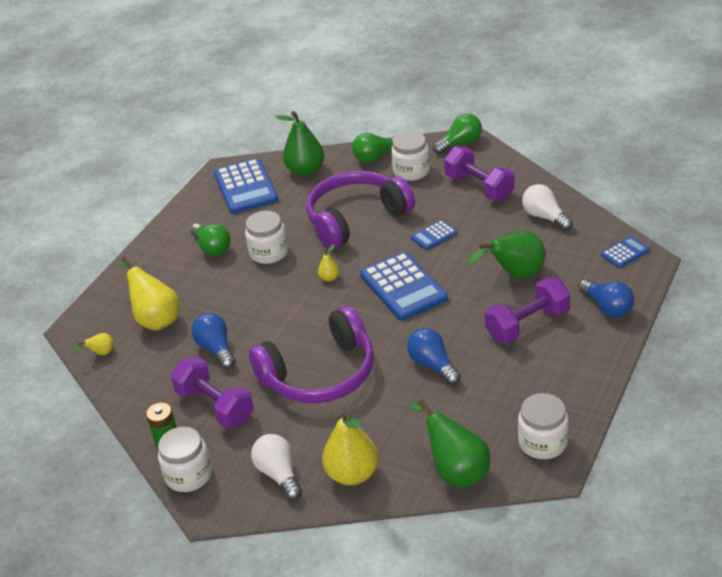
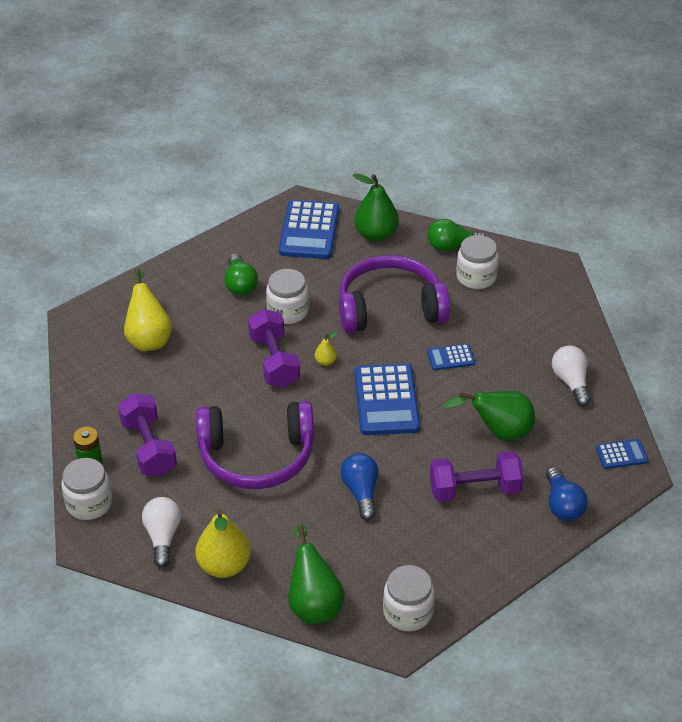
camera: 20 degrees right, 5 degrees up
yellow pear [74,333,114,355] -> none
blue light bulb [191,313,236,369] -> none
green light bulb [433,113,482,154] -> none
purple dumbbell [444,146,515,201] -> purple dumbbell moved to [248,309,300,388]

